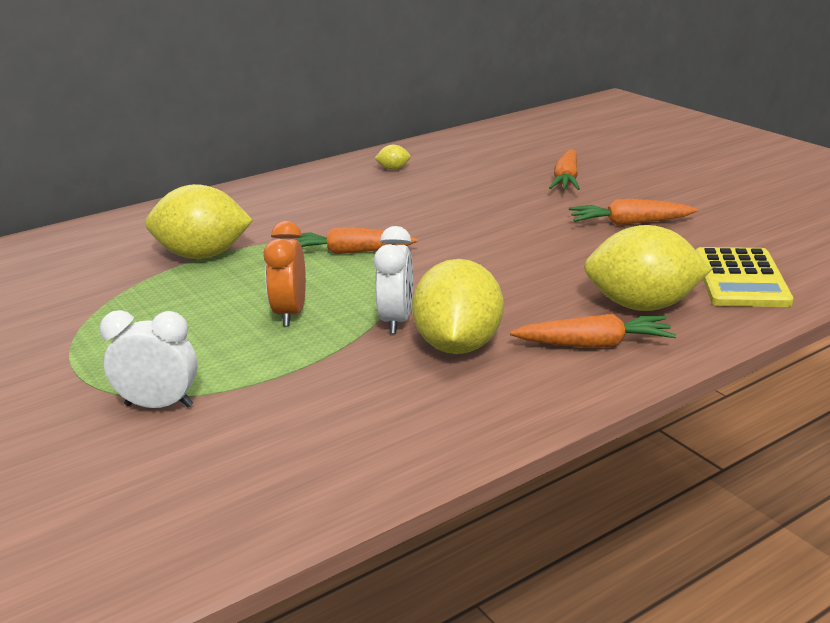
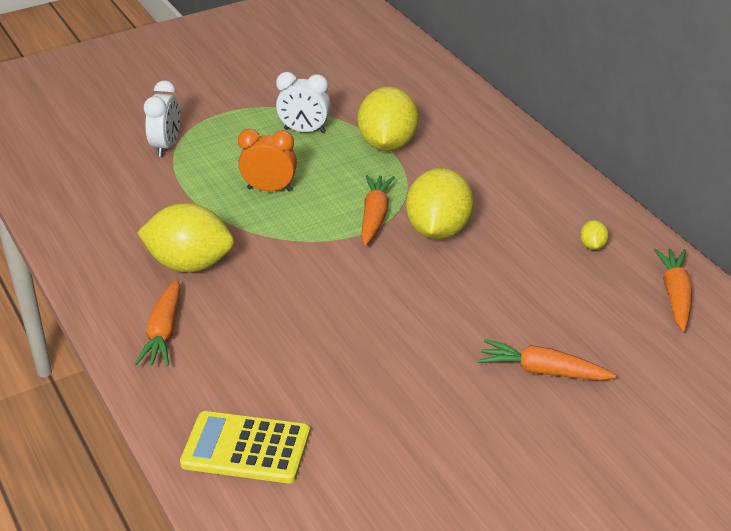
camera: 95 degrees right, 10 degrees up
white clock [374,226,413,334] -> white clock moved to [276,72,331,133]
orange carrot [569,199,698,225] -> orange carrot moved to [654,248,692,331]
yellow lemon [584,225,712,311] -> yellow lemon moved to [406,168,474,239]

